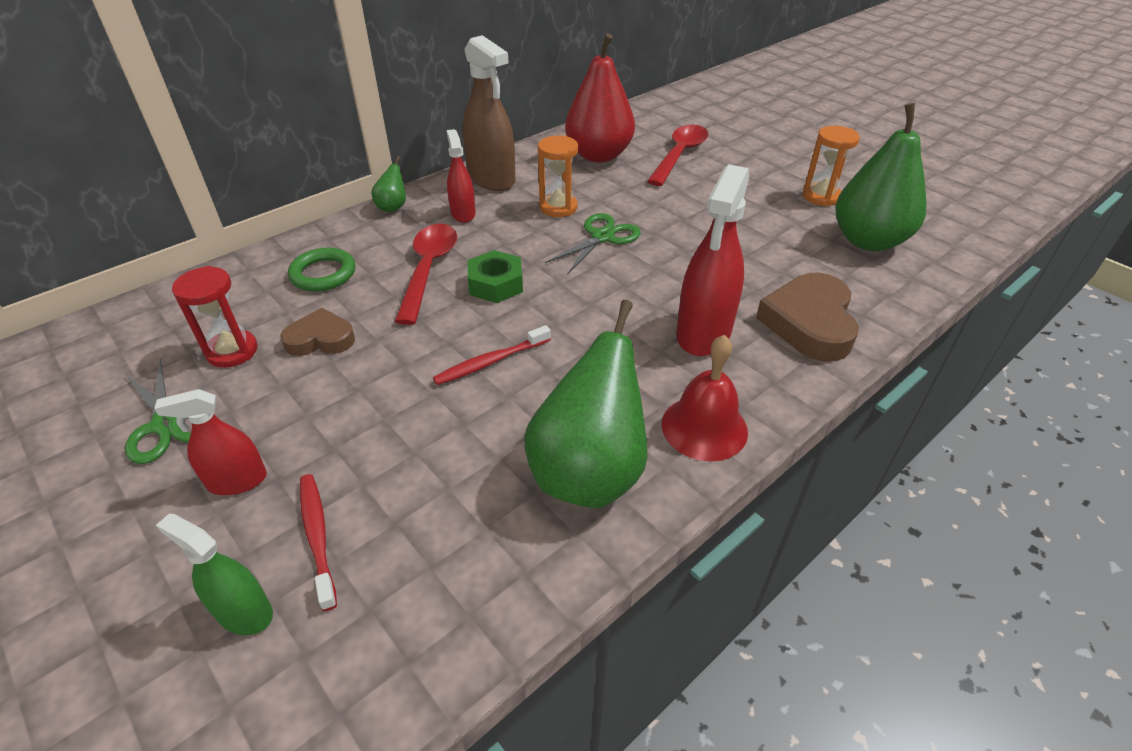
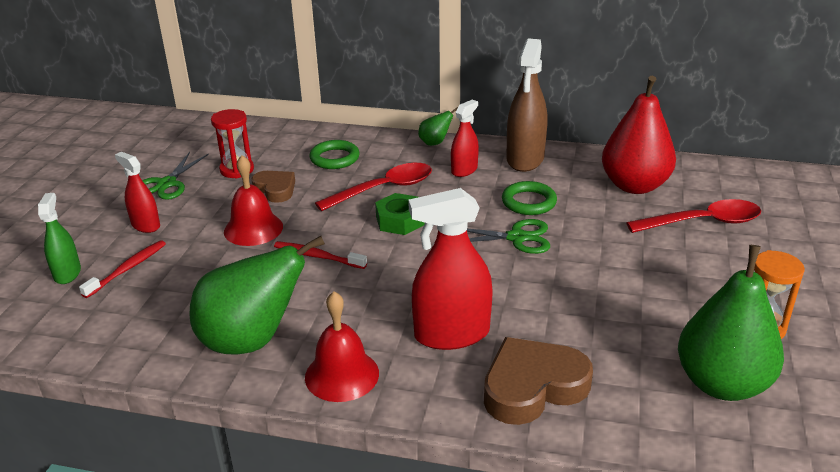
camera: 55 degrees right, 10 degrees down
orange hourglass [538,135,578,217] -> green ring [502,181,557,215]
none -> red bell [224,155,283,246]

